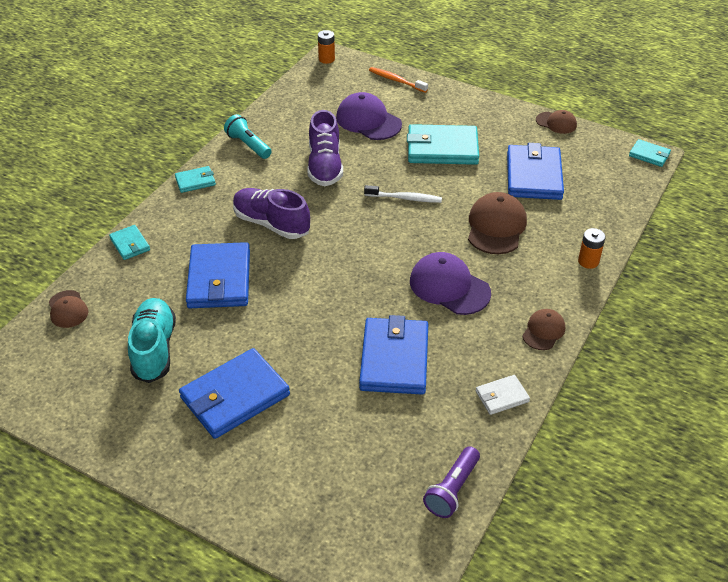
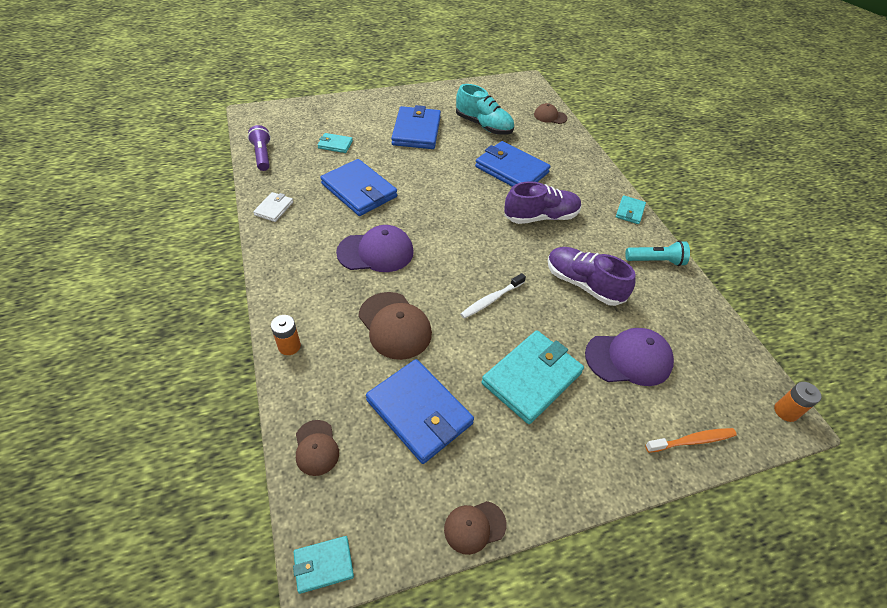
camera: 130 degrees right, 5 degrees up
turquoise wallet [109,225,150,260] -> turquoise wallet moved to [317,133,353,153]
brown cap [522,309,565,350] -> brown cap moved to [296,420,339,476]

